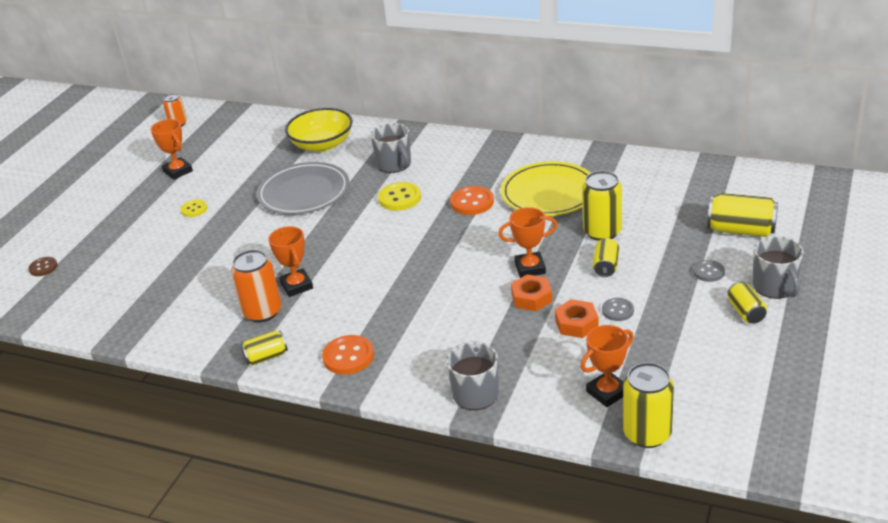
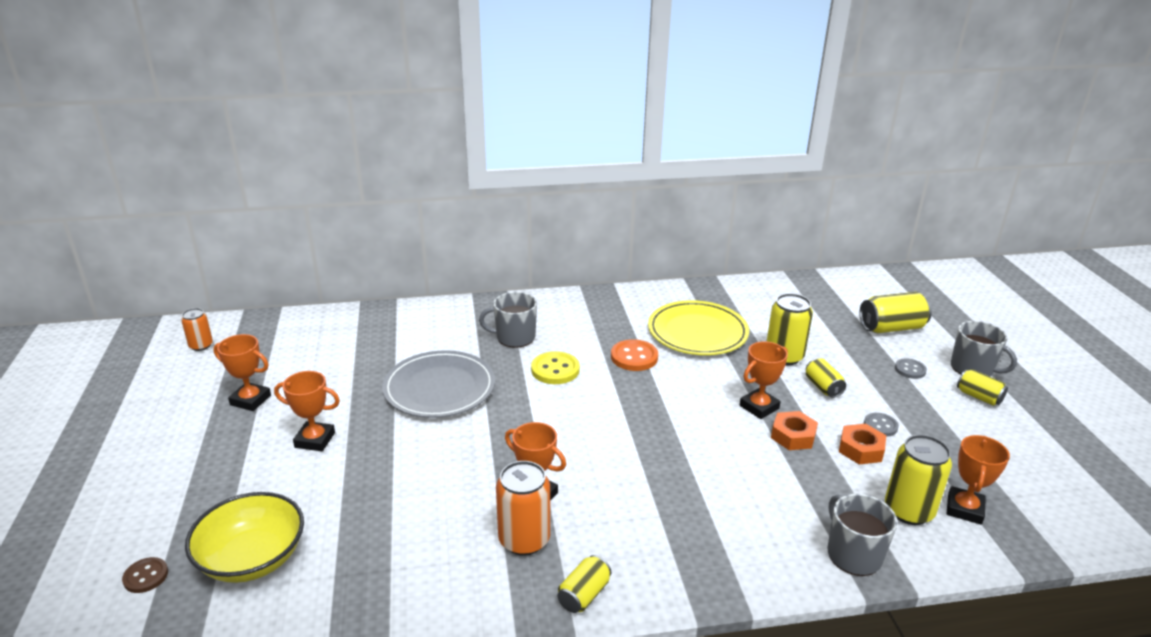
camera: 35 degrees left, 5 degrees down
yellow button [181,200,207,217] -> orange trophy [274,371,340,451]
yellow bowl [285,108,353,152] -> yellow bowl moved to [185,492,304,583]
orange button [322,335,374,375] -> none
grey mug [370,123,411,173] -> grey mug turned 150 degrees clockwise [479,292,537,348]
yellow can [623,362,674,448] -> yellow can moved to [885,435,952,525]

